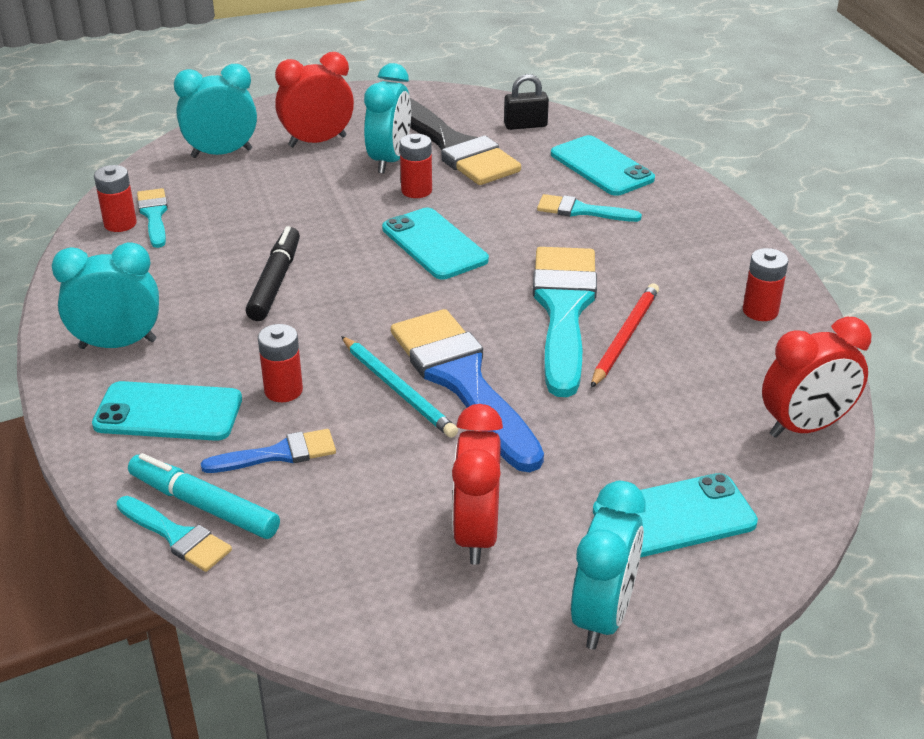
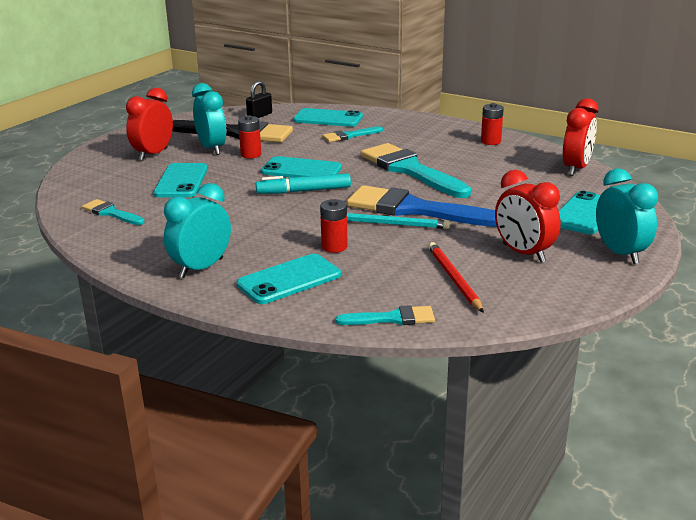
camera: 40 degrees left, 10 degrees down
red battery [94,165,137,232] -> none
turquoise marker [128,453,280,539] -> turquoise marker moved to [256,173,351,194]
turquoise clock [174,64,257,158] -> none
blue brush [201,429,336,473] -> none
black marker [245,226,300,321] -> none
red pencil [591,283,659,388] -> red pencil moved to [428,242,484,313]
none -> turquoise phone [154,163,208,197]

